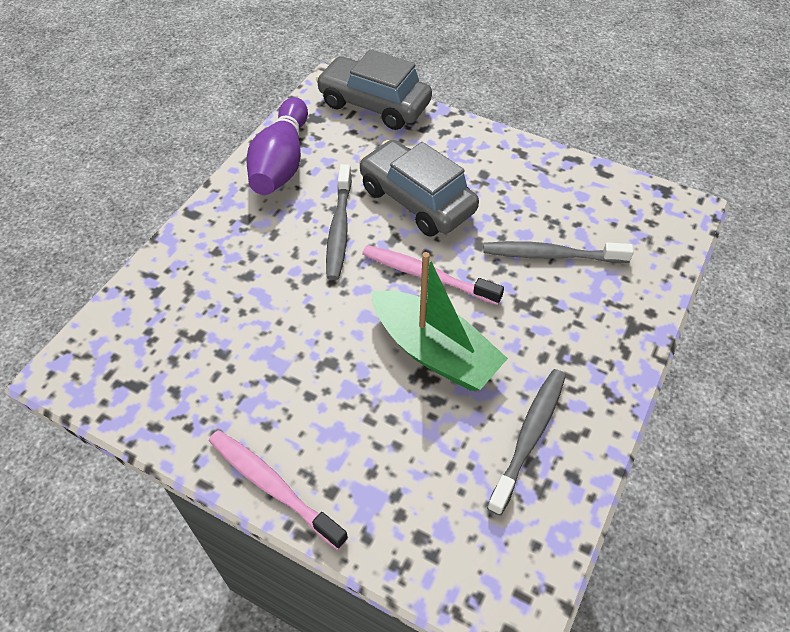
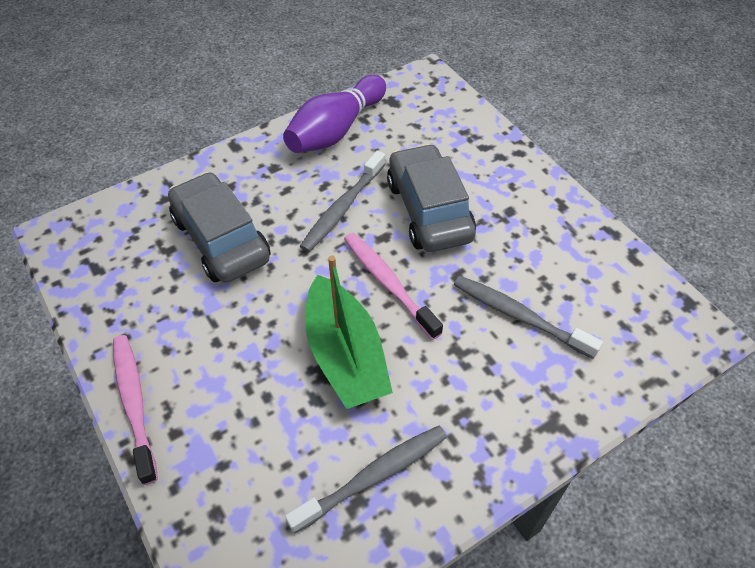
camera: 30 degrees right, 0 degrees up
grey car [316,49,432,130] -> grey car moved to [168,172,271,283]

